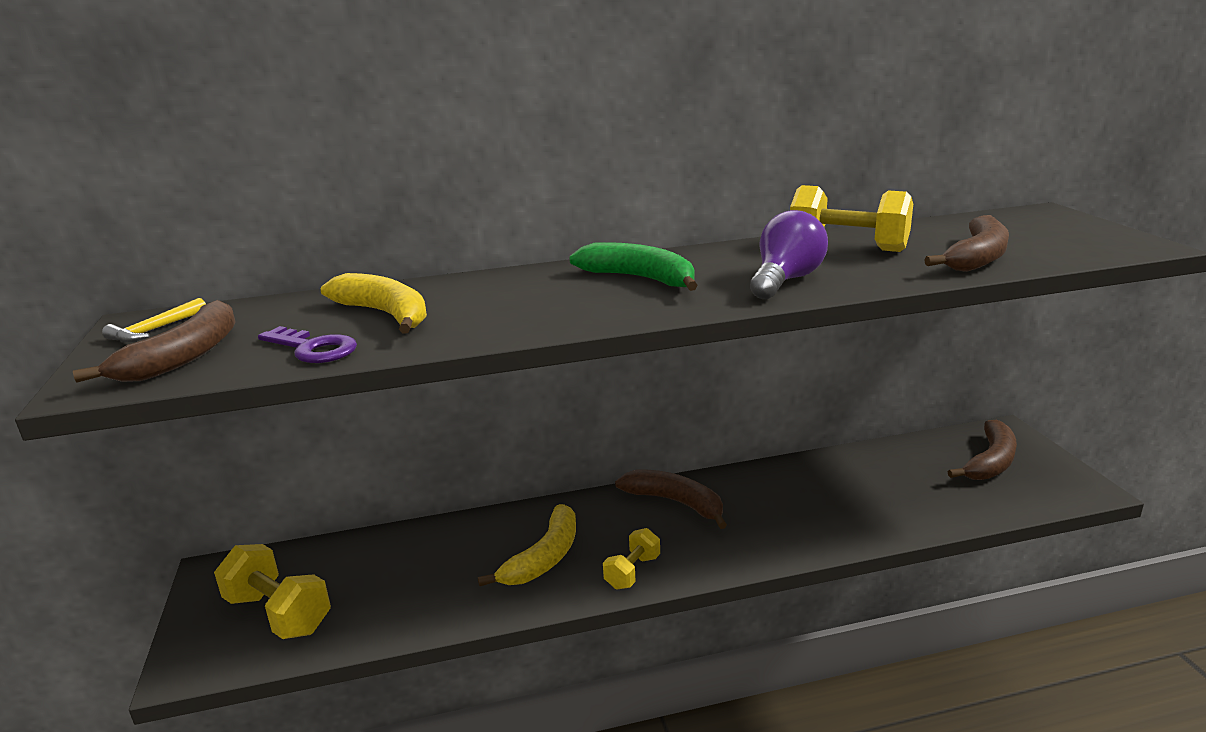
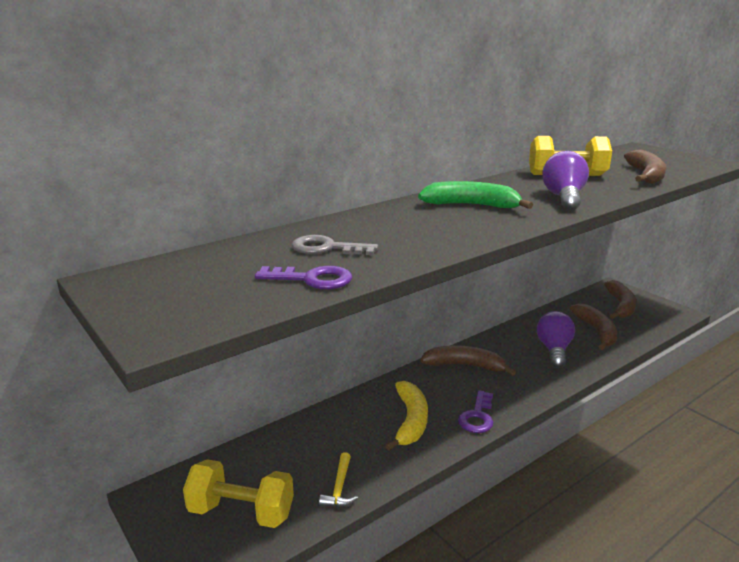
camera: 25 degrees left, 0 degrees up
brown banana [73,300,235,383] -> brown banana moved to [570,303,617,350]
yellow hammer [102,298,206,342] -> yellow hammer moved to [319,452,358,507]
yellow banana [321,273,427,334] -> grey key [292,235,378,255]
yellow dumbbell [603,528,660,590] -> purple key [458,390,493,433]
none -> purple light bulb [537,311,575,368]

